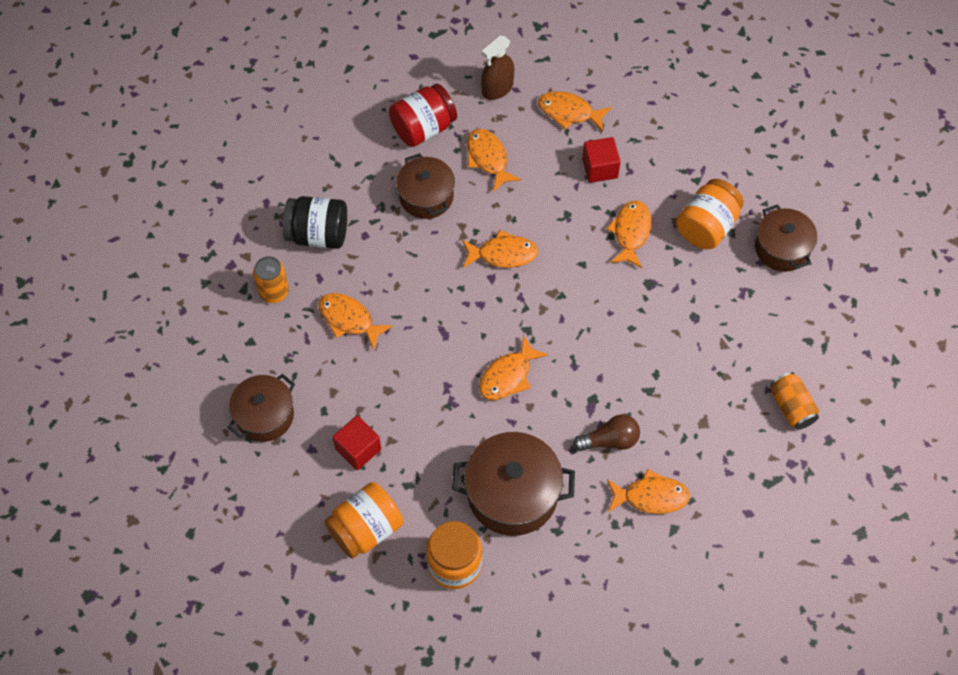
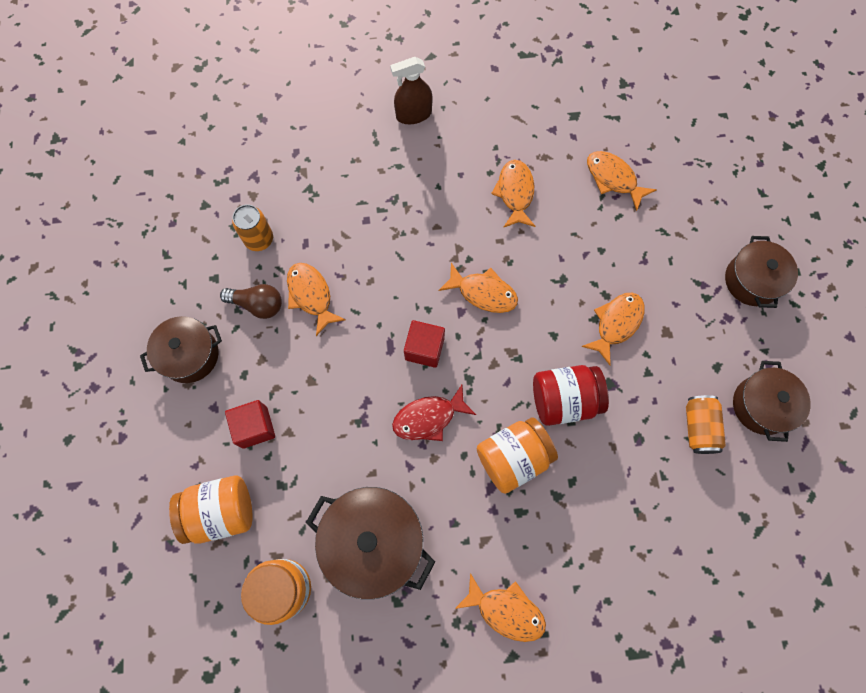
camera: 25 degrees right, 10 degrees up
black jar [283,196,347,249] -> none
red jar [389,84,457,147] -> red jar moved to [533,365,609,426]
brown pot [396,153,455,219] -> brown pot moved to [725,236,798,308]
orange fish [479,335,549,400] -> red fish [392,385,476,441]
brown spray bottle [481,36,514,100] -> brown spray bottle moved to [390,57,433,124]
brown light bulb [573,414,640,451] -> brown light bulb moved to [220,284,282,319]
red cube [582,137,621,183] -> red cube moved to [404,320,445,368]
orange jar [676,179,744,249] -> orange jar moved to [477,417,558,494]
orange can [770,372,819,430] -> orange can moved to [686,395,726,454]

